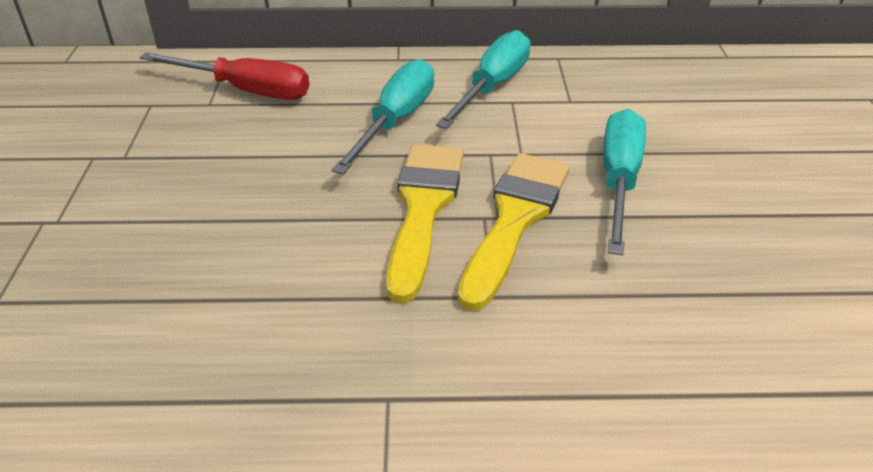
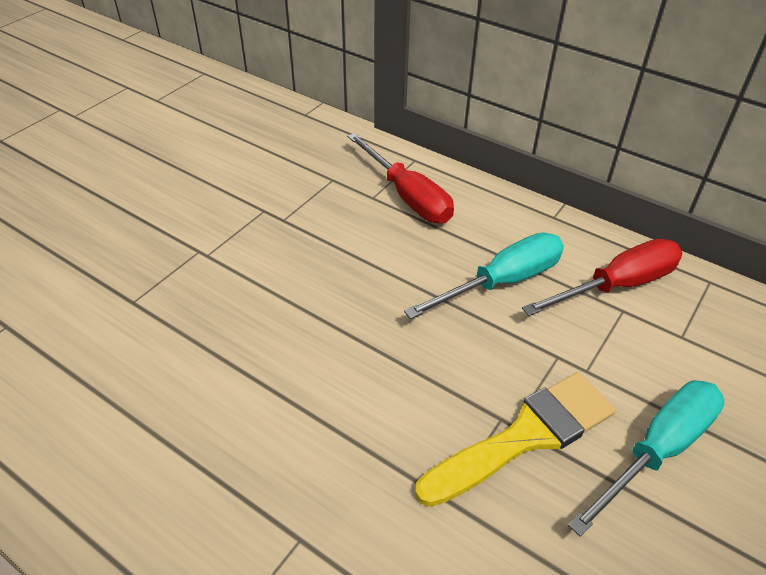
camera: 35 degrees right, 5 degrees up
yellow brush [386,144,464,303] -> none
turquoise screwdriver [436,30,531,129] -> red screwdriver [522,239,683,316]

